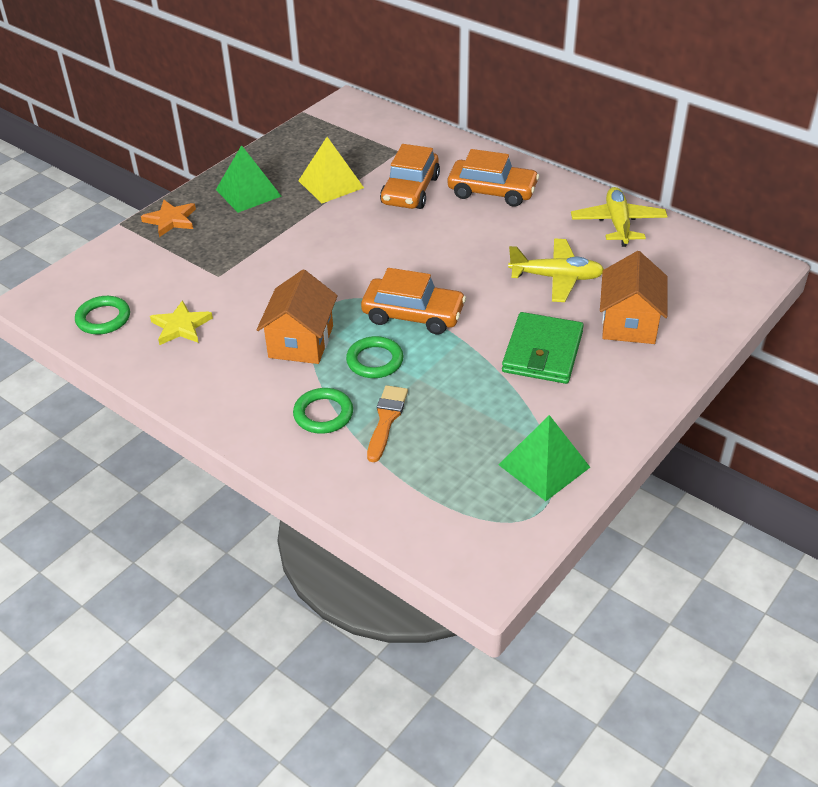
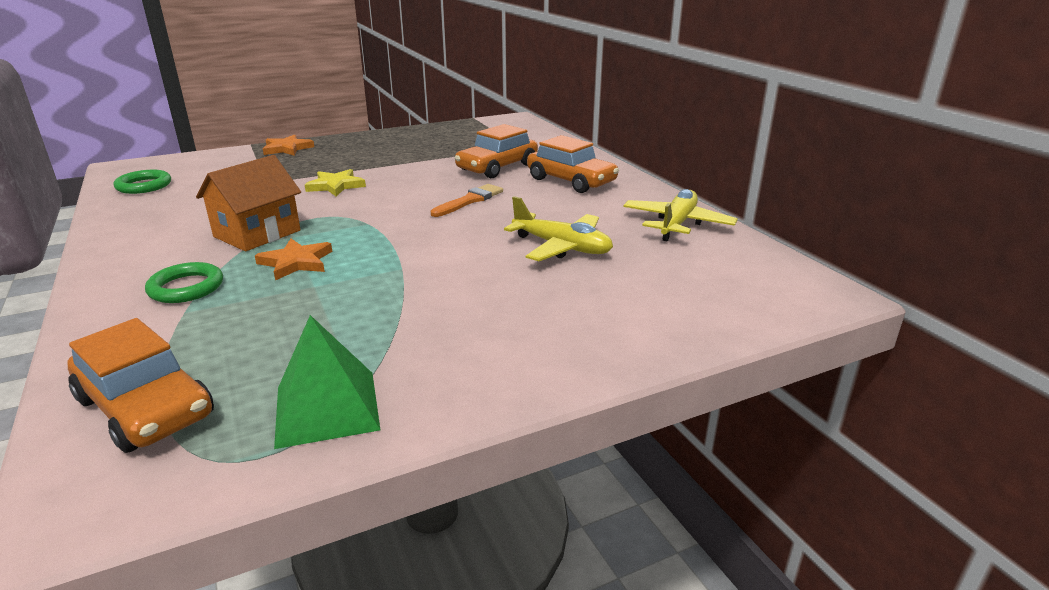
camera: 25 degrees right, 15 degrees down
yellow star [150,300,213,345] -> yellow star moved to [305,169,366,196]
green pyramid [216,145,281,213] -> none
yellow pyramid [298,137,364,203] -> none
green ring [346,336,404,378] -> orange star [255,239,332,280]
orange car [361,268,466,334] -> orange car moved to [67,318,214,453]
orange brush [367,385,408,462] -> orange brush moved to [431,184,503,217]
green wallet [502,312,584,384] -> none
orange house [600,251,668,344] -> none

